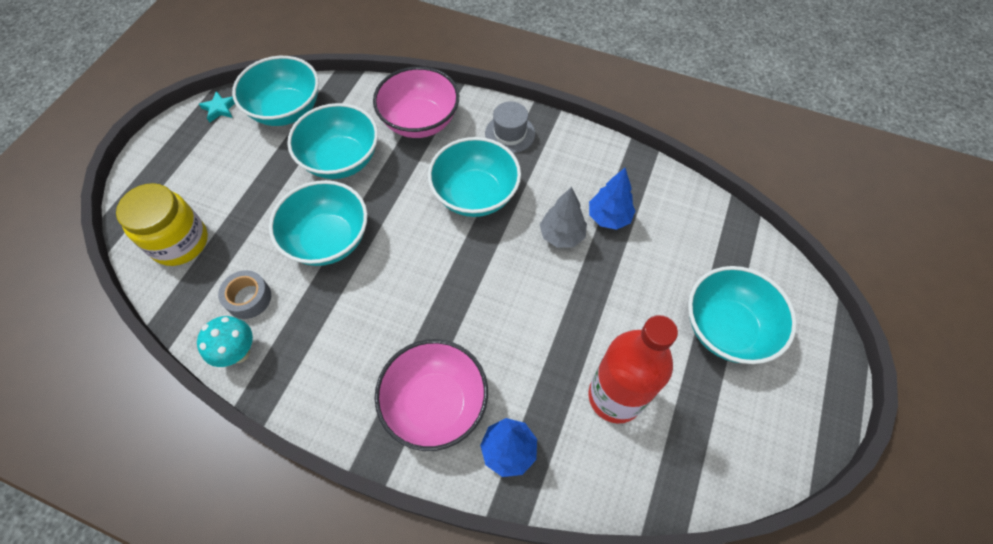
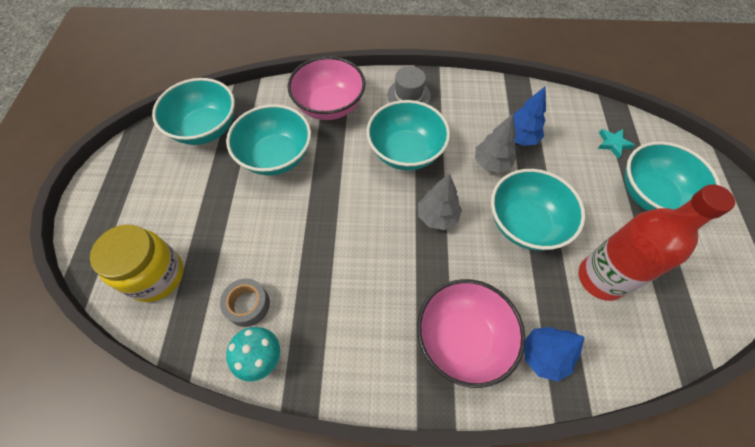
camera: 20 degrees left, 0 degrees up
turquoise star [199,91,235,123] -> turquoise star moved to [598,129,635,159]
turquoise bowl [269,180,368,266] -> turquoise bowl moved to [491,169,585,251]
none -> grey tree [418,173,462,230]

